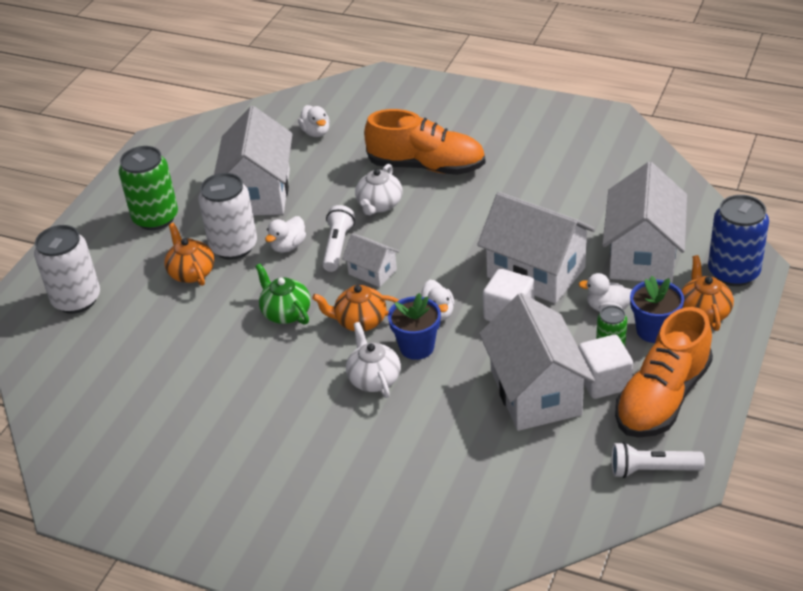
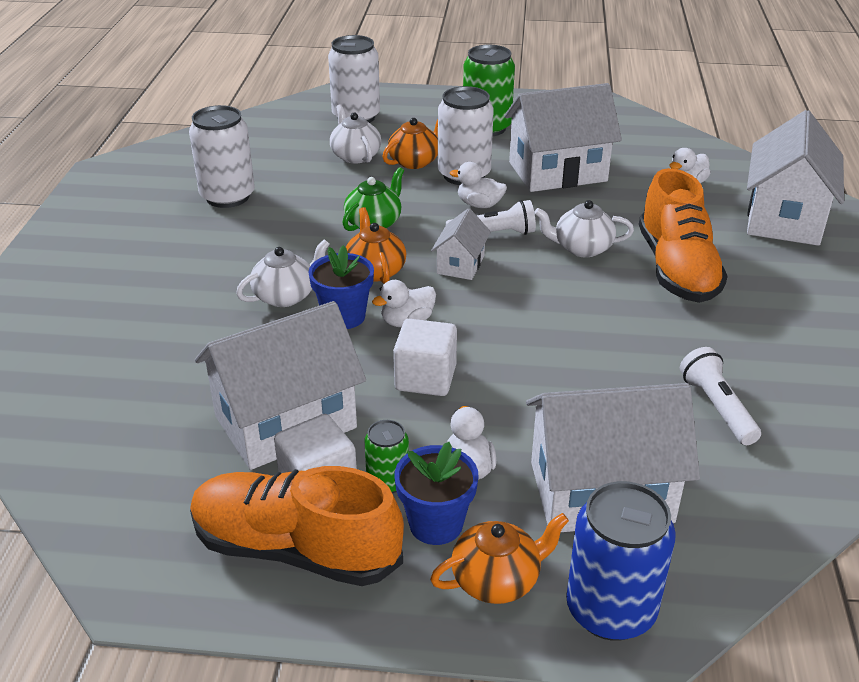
camera: 70 degrees right, 5 degrees down
white house [477,192,595,304] -> white house moved to [747,110,844,246]
white flashlight [611,442,705,478] -> white flashlight moved to [680,347,761,445]
none -> white can [189,105,255,208]
none -> white teapot [330,104,381,164]

